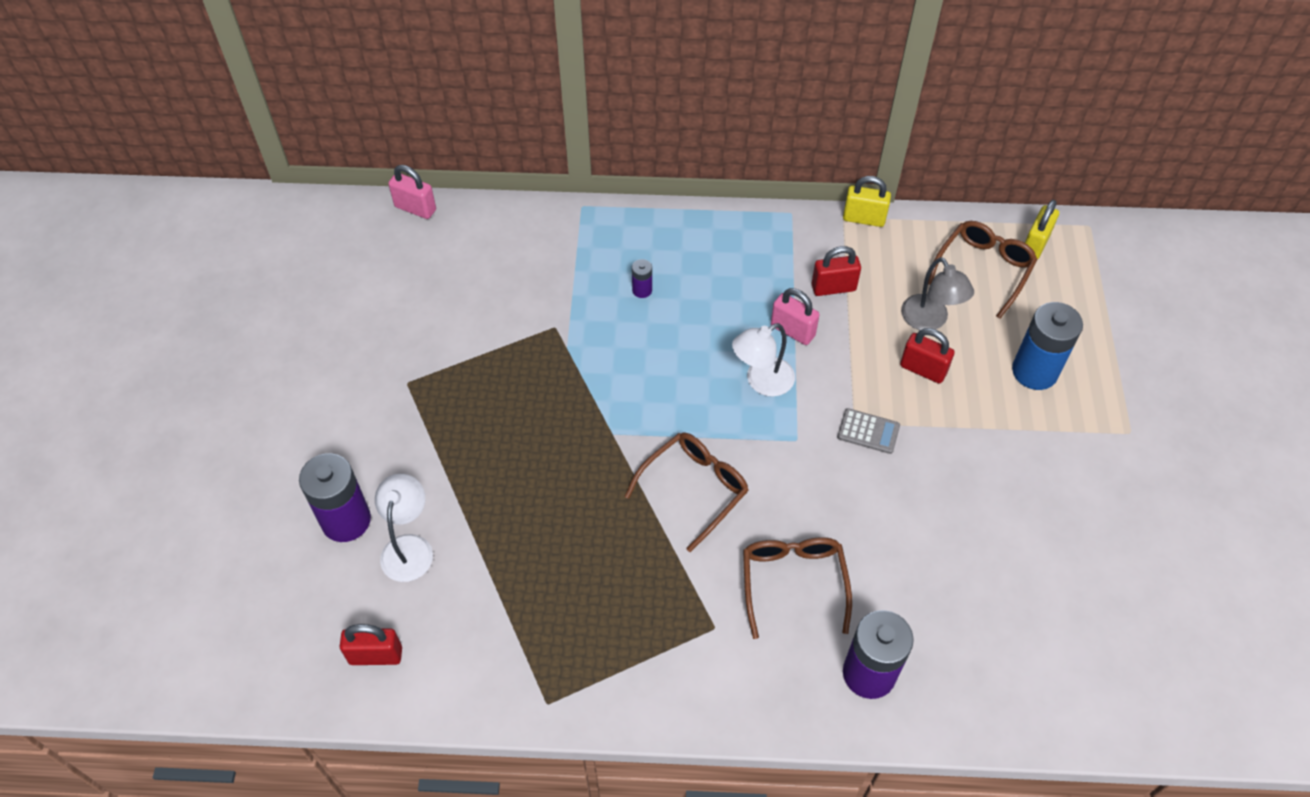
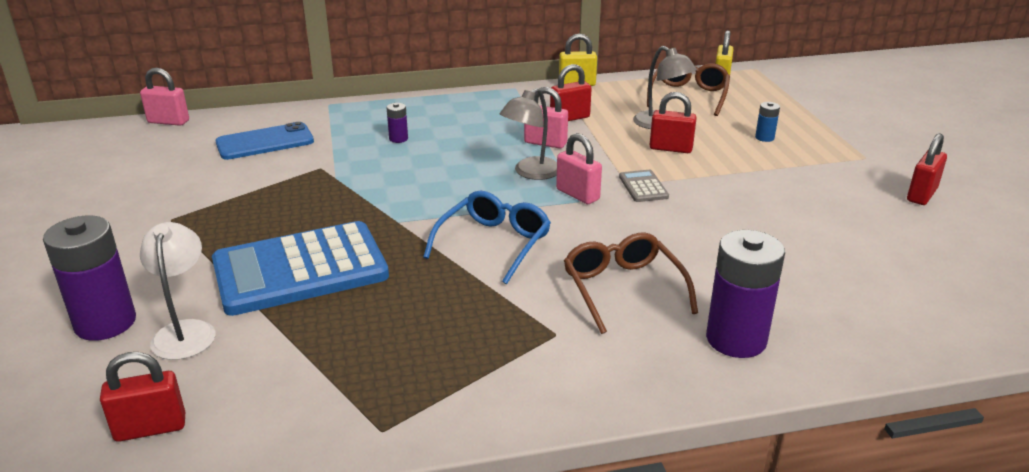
camera: 15 degrees left, 25 degrees down
brown glasses [625,432,749,552] -> blue glasses [423,191,551,284]
white lamp [732,323,795,397] -> grey lamp [500,88,557,180]
grey calculator [837,408,900,454] -> grey calculator turned 105 degrees counterclockwise [619,170,669,202]
blue battery [1012,302,1083,390] -> blue battery [755,102,780,142], size x0.46
none -> blue calculator [212,221,389,316]
none -> blue phone [216,122,314,160]
none -> pink padlock [556,133,602,204]
none -> red padlock [907,133,947,205]

